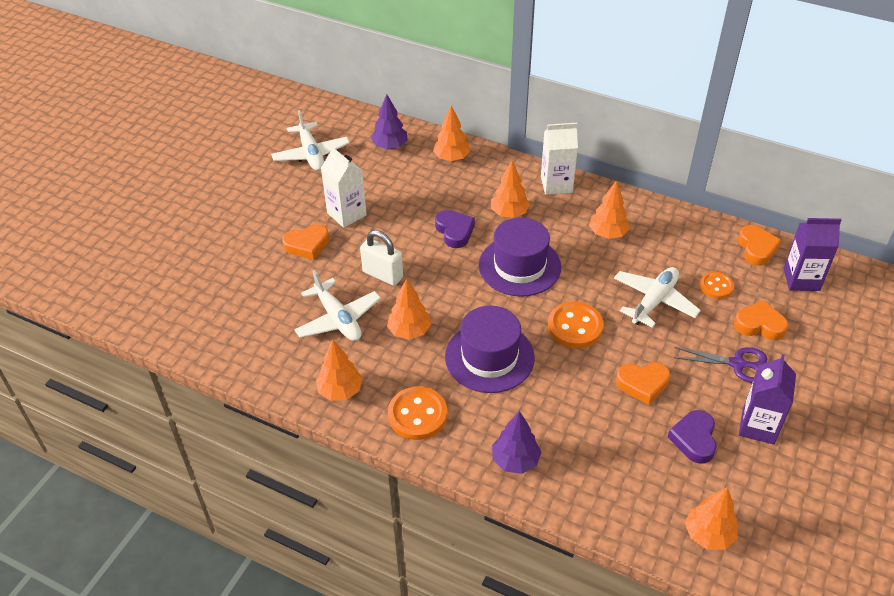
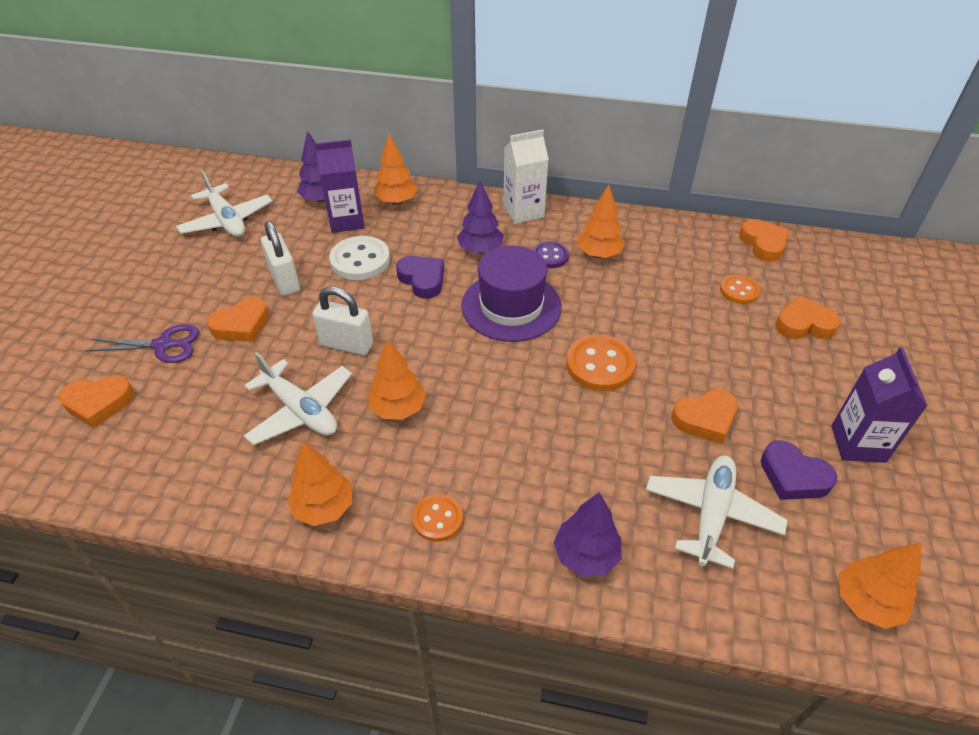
camera: 15 degrees left, 0 degrees up
white carton [321,146,367,228] -> white padlock [261,221,300,296]
orange button [388,386,447,440] -> orange button [413,494,463,542], size x0.62
purple hat [445,306,535,393] -> none
orange tree [491,161,530,218] -> purple tree [457,181,504,254]
white plane [614,267,701,328] -> white plane moved to [646,455,787,569]
purple heart [668,410,717,464] -> purple heart turned 45 degrees counterclockwise [761,440,837,500]
purple scissors [673,347,767,383] -> purple scissors moved to [86,324,199,363]
purple carton [783,218,841,291] -> purple carton moved to [315,139,365,233]
none -> orange heart [59,375,134,428]
none -> white button [329,236,390,280]
none -> purple button [533,241,569,268]

